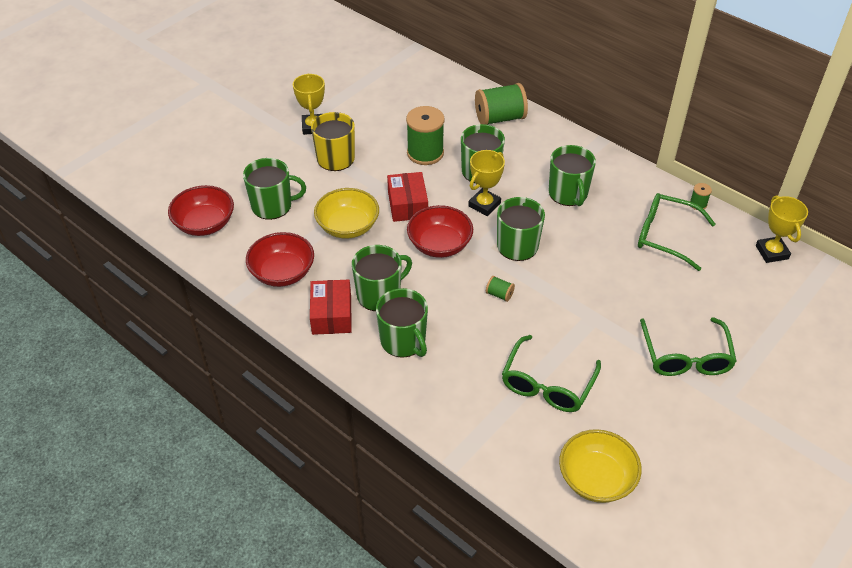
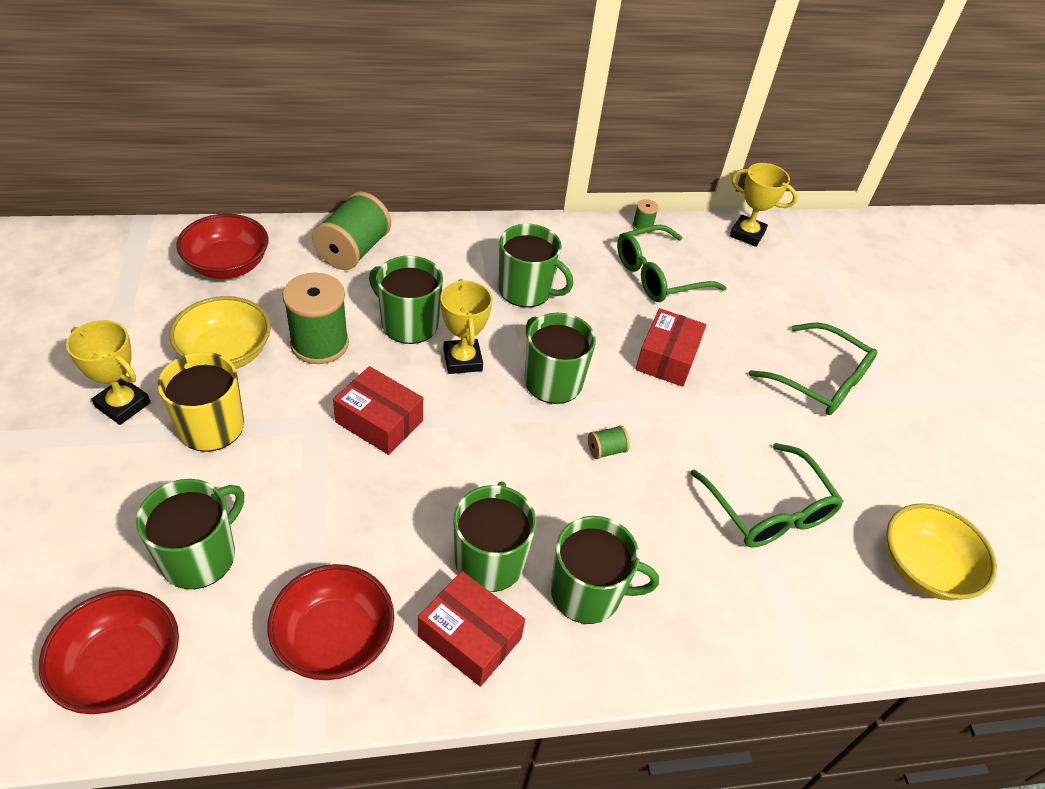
camera: 55 degrees left, 0 degrees up
yellow bowl [314,188,379,239] -> yellow bowl moved to [169,296,271,369]
red bowl [407,205,473,258] -> red bowl moved to [176,214,268,279]
none -> red box [636,308,706,387]

